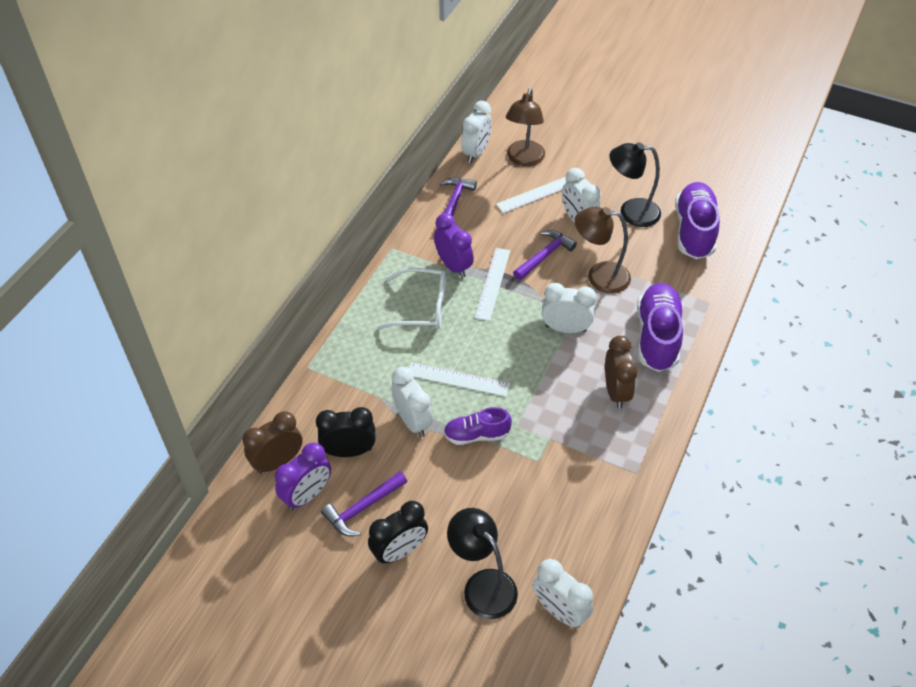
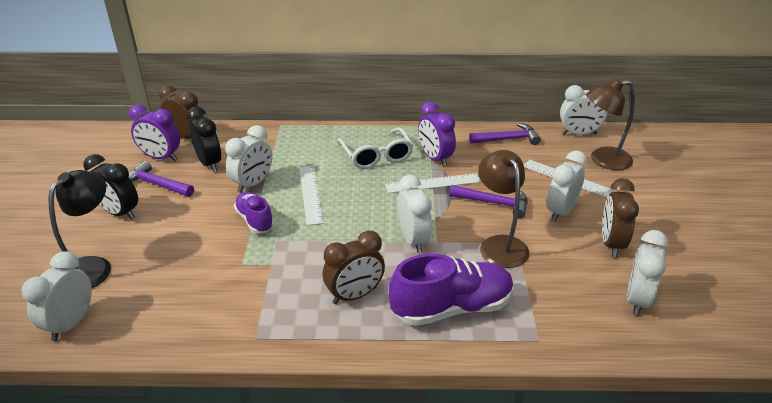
camera: 65 degrees right, 15 degrees down
purple clock [434,213,474,278] -> purple clock turned 120 degrees clockwise [418,102,456,167]
black lamp [609,142,661,227] -> brown clock [602,178,639,257]
purple shoe [675,182,720,259] -> white clock [627,230,668,316]

